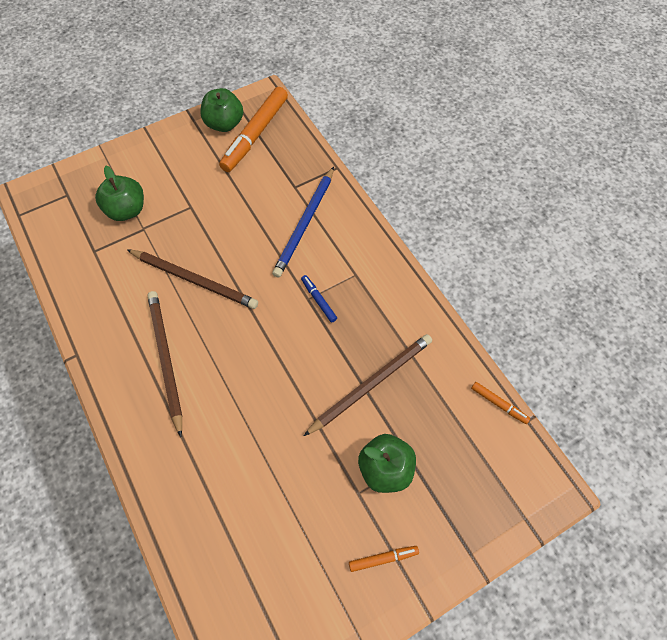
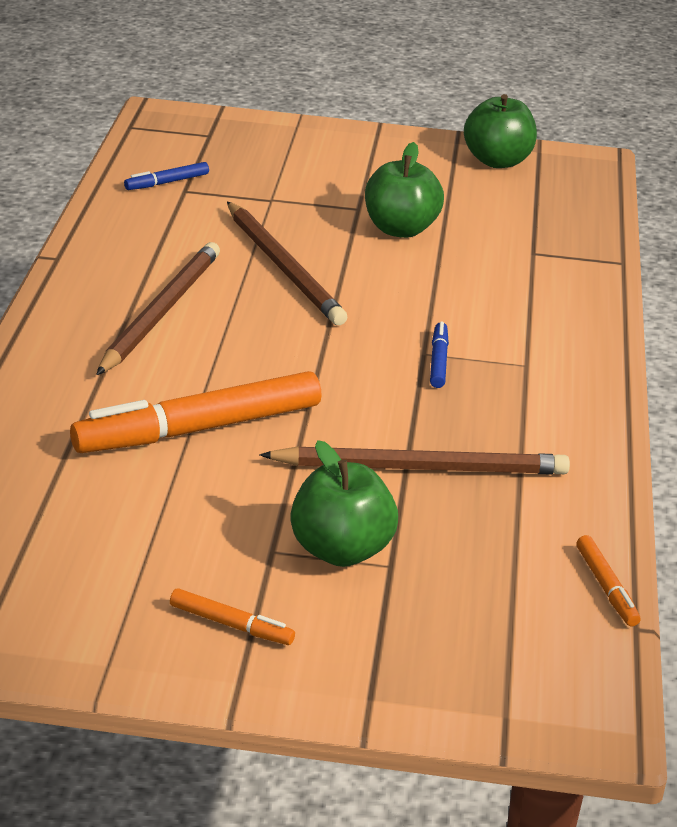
camera: 35 degrees right, 30 degrees down
green apple [95,166,144,221] -> green apple moved to [365,142,444,238]
orange marker [219,87,288,172] -> orange marker moved to [70,371,321,453]
blue pencil [272,167,334,278] -> none
none -> blue marker [124,162,209,190]

